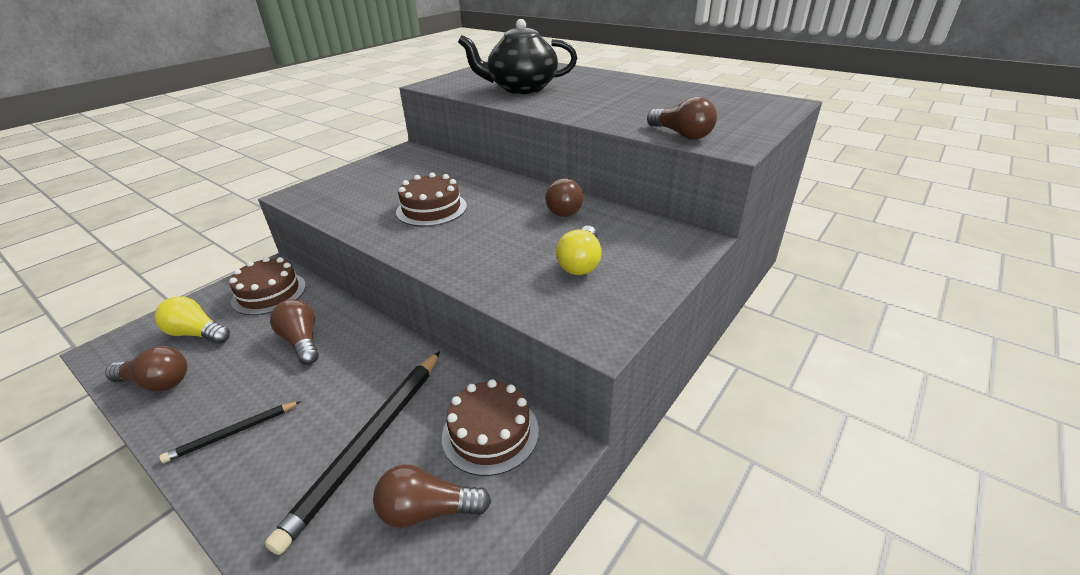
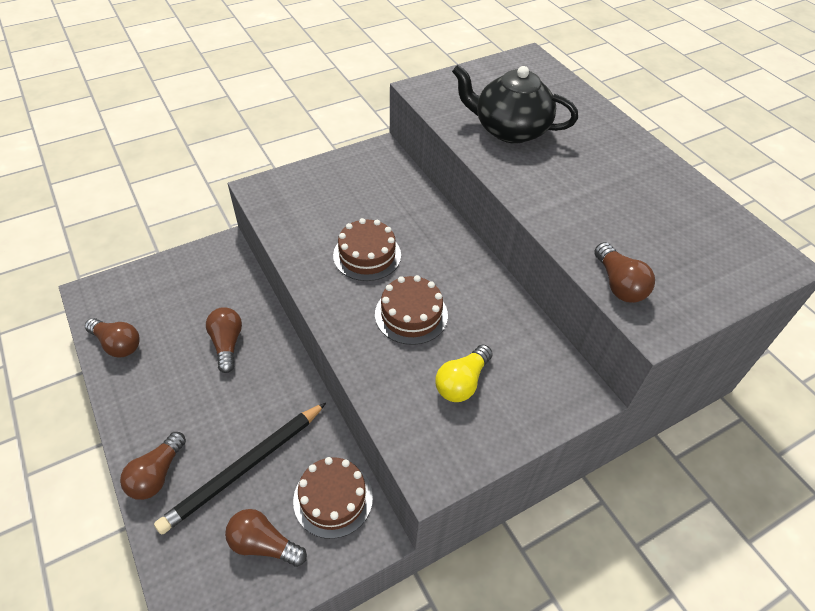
camera: 20 degrees right, 15 degrees up
yellow light bulb [154,296,230,344] -> none
black pencil [160,401,301,463] -> none
brown cake [229,257,306,315] -> brown cake moved to [375,275,448,345]
brown light bulb [545,178,583,217] -> brown light bulb moved to [120,432,186,500]

